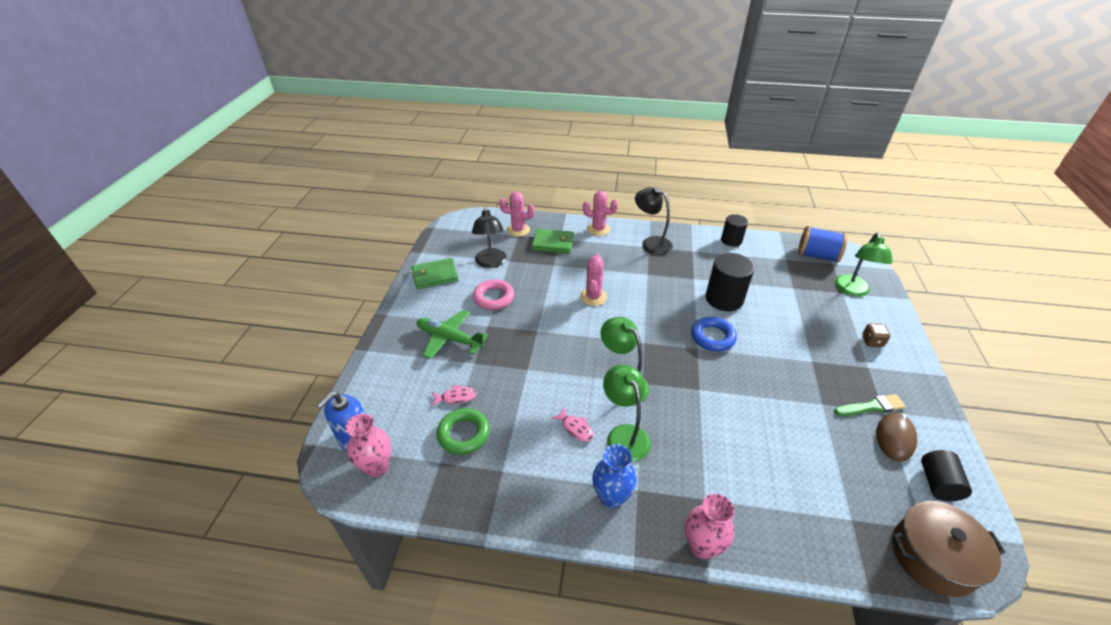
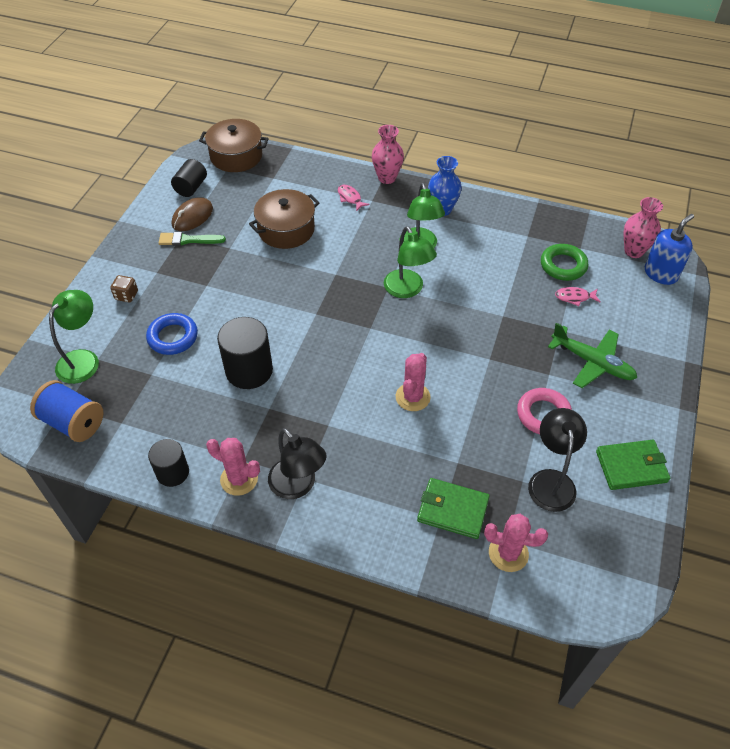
camera: 170 degrees left, 10 degrees up
pink fish [551,408,594,442] -> pink fish moved to [338,185,370,211]
pink cactus [583,191,618,236] -> pink cactus moved to [206,438,260,496]
blue ring [691,317,737,351] -> blue ring moved to [146,313,198,355]
none -> brown pot [249,189,319,249]

